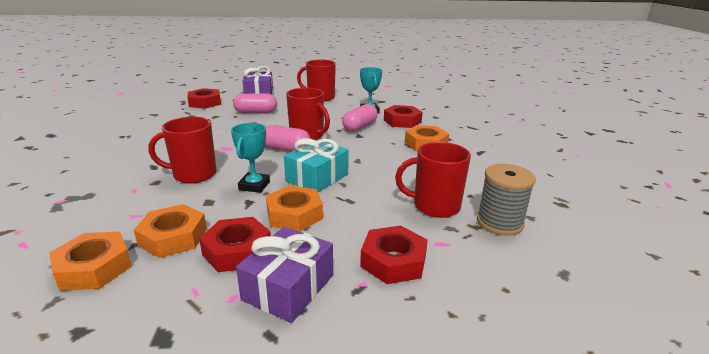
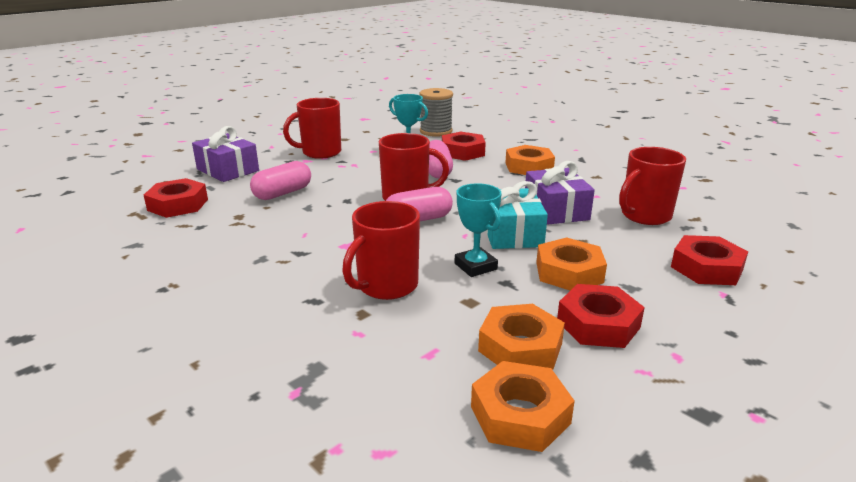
camera: 40 degrees left, 0 degrees up
purple gift [236,227,333,323] -> purple gift moved to [525,161,595,225]
grey spool [477,164,536,236] -> grey spool moved to [419,88,453,137]

